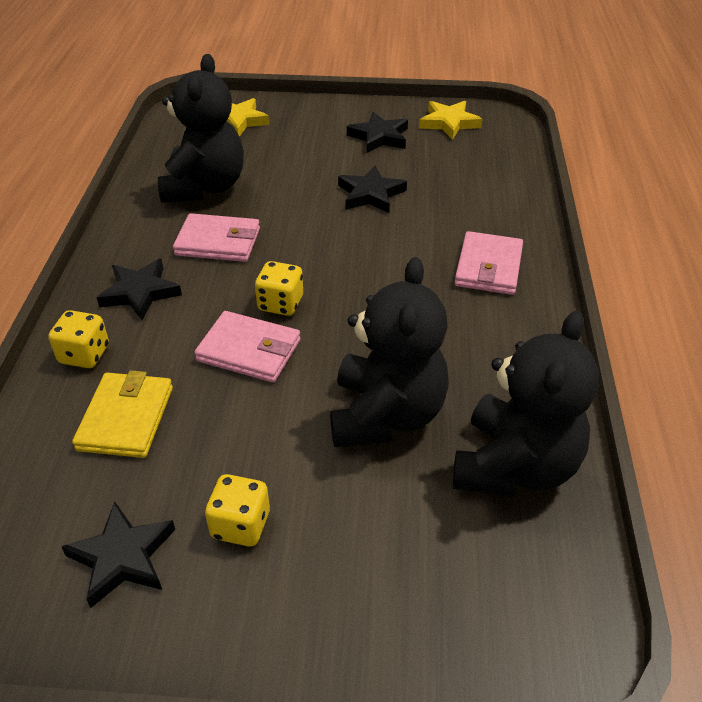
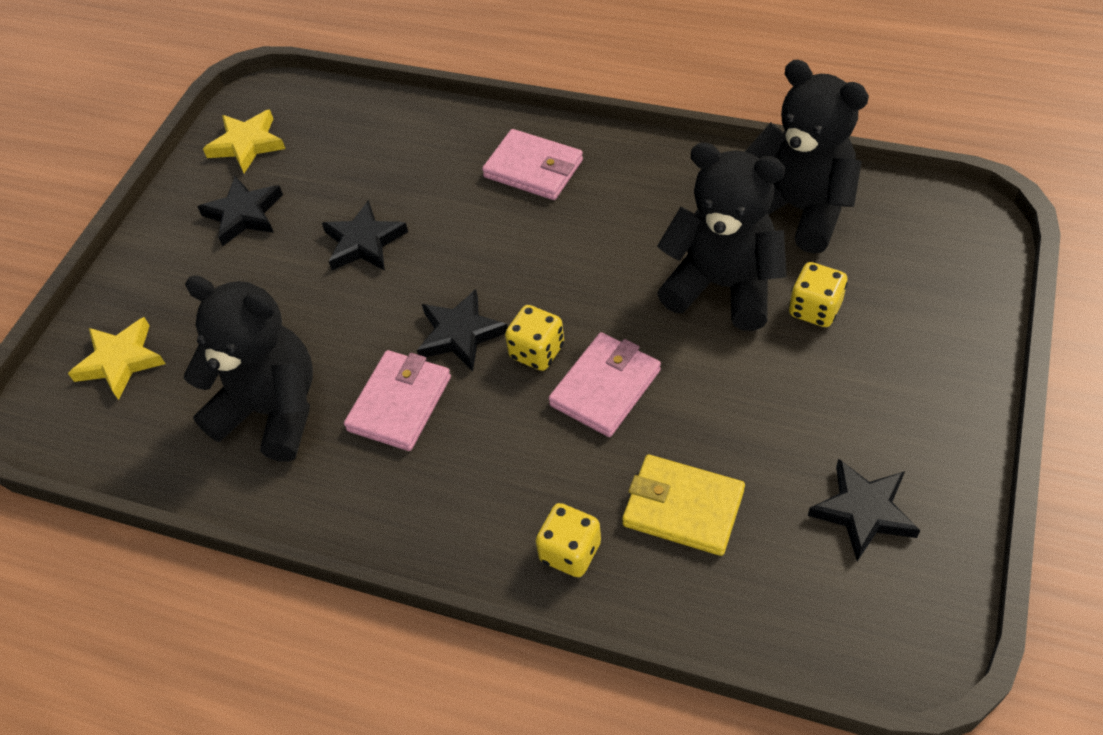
camera: 70 degrees left, 10 degrees up
black star [96,259,182,320] -> black star moved to [417,289,508,372]
yellow dice [205,474,270,547] -> yellow dice moved to [789,262,848,327]

